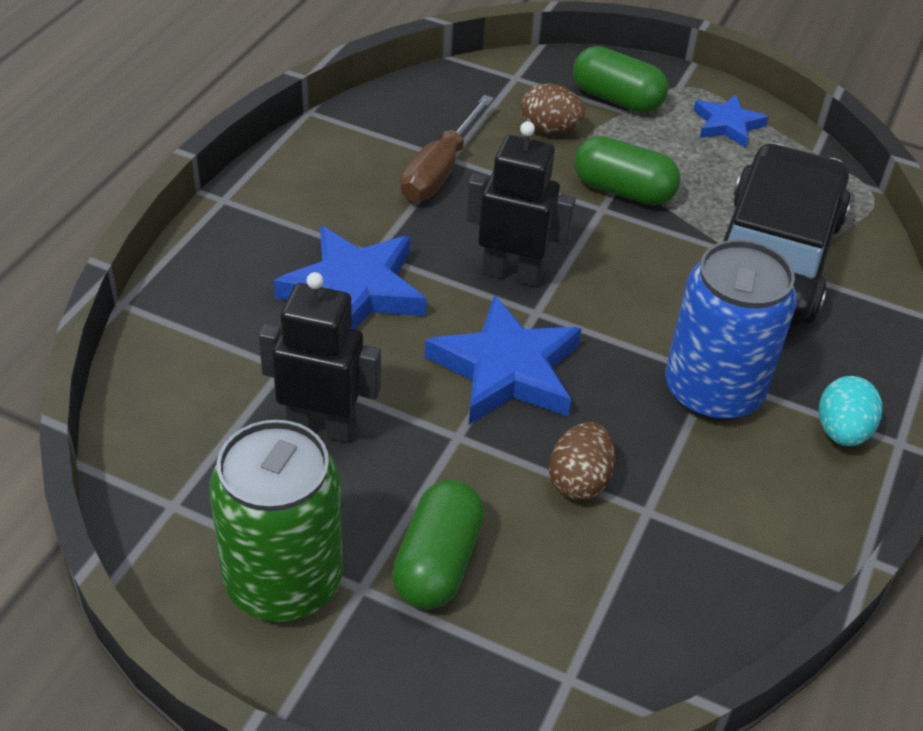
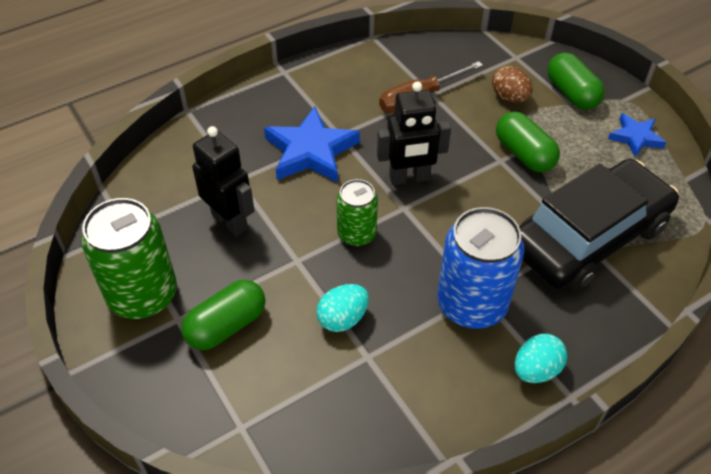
camera: 35 degrees right, 5 degrees up
blue star [425,294,581,424] -> green can [337,179,378,247]
black robot [466,121,576,287] -> black robot turned 120 degrees clockwise [377,82,451,185]
brown egg [549,422,616,500] -> turquoise egg [316,284,369,332]

